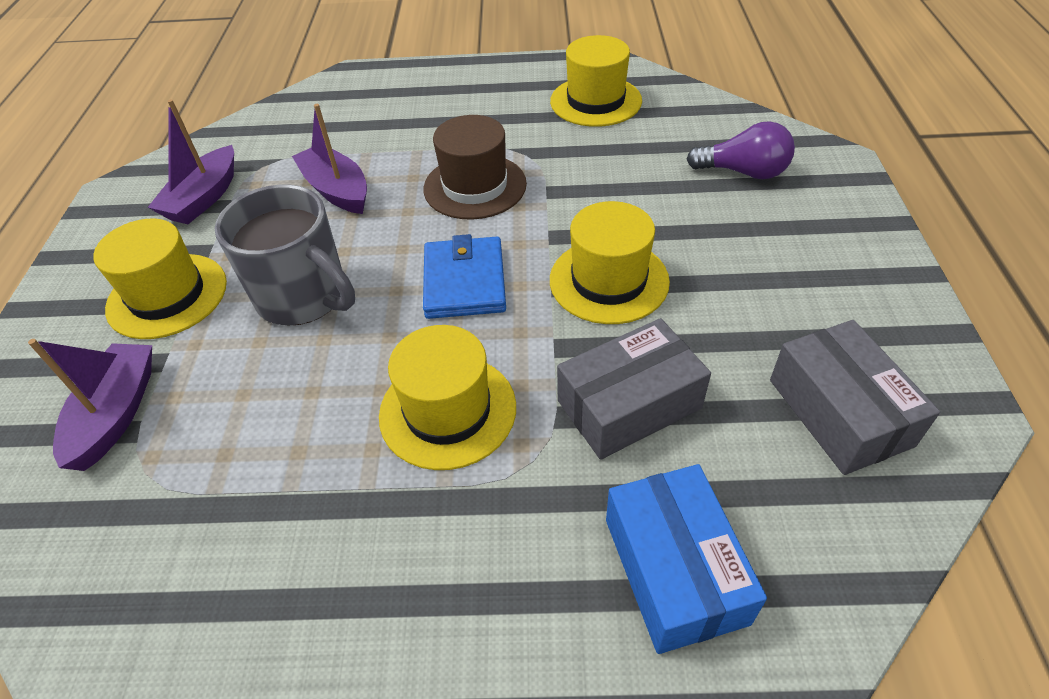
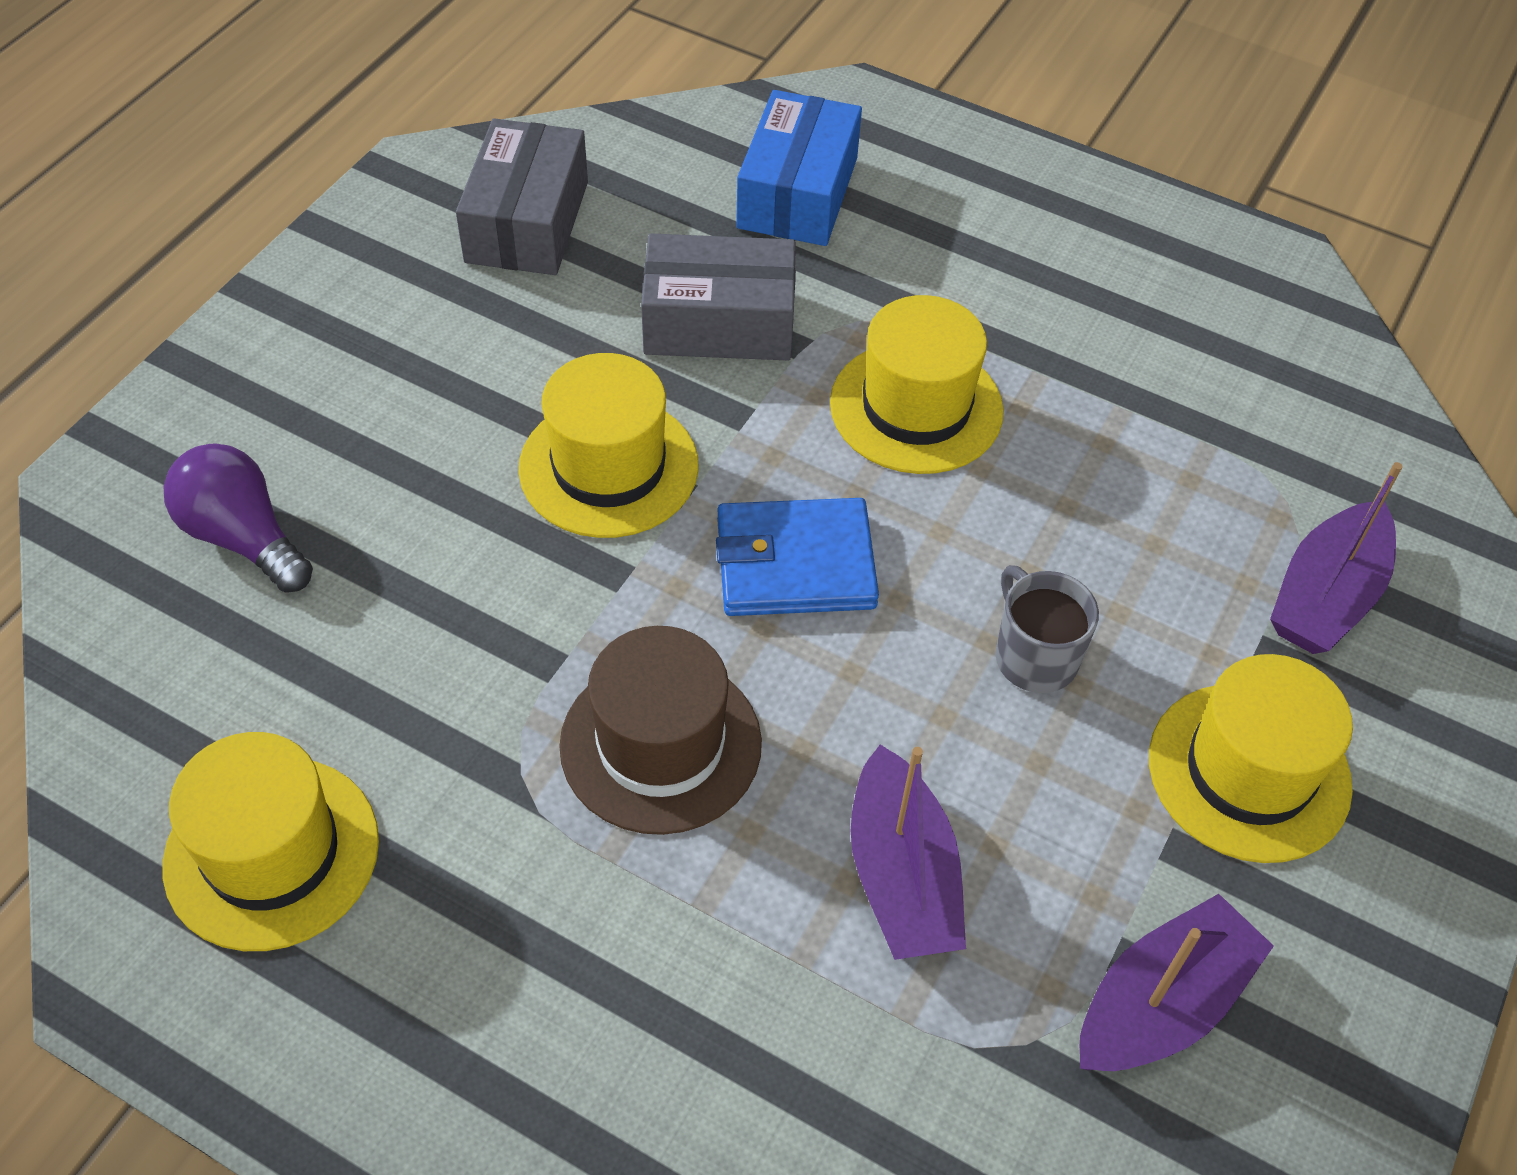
camera: 155 degrees left, 5 degrees up
grey mug [215,185,355,325] -> grey mug [996,565,1099,693], size x0.56
blue wallet [423,234,506,319] -> blue wallet turned 60 degrees clockwise [716,498,879,616]

